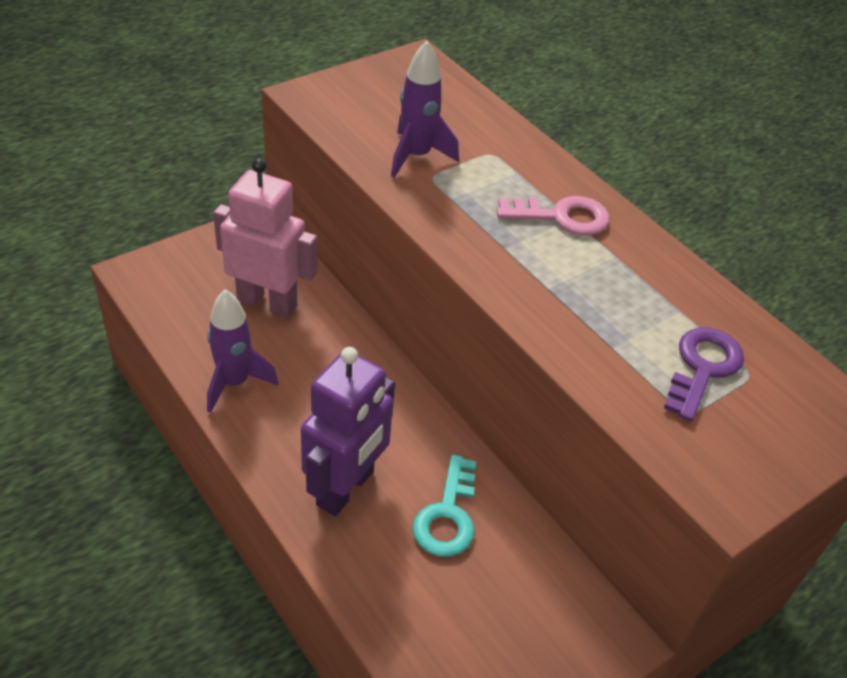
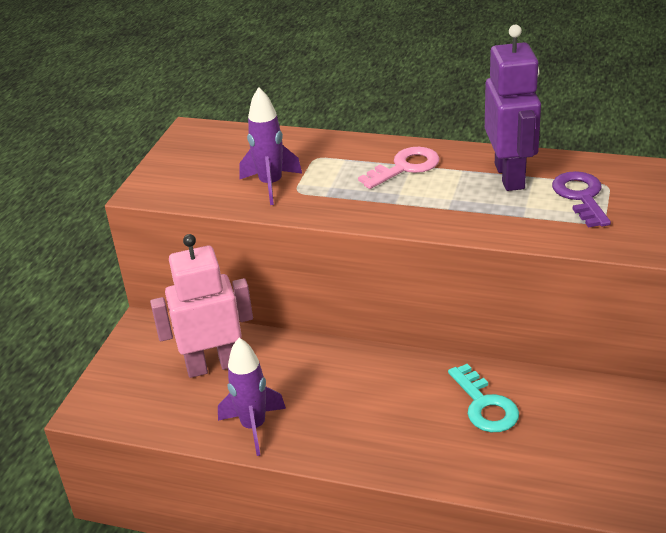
camera: 30 degrees left, 10 degrees down
purple robot [301,347,395,516] -> purple robot moved to [485,25,541,191]

